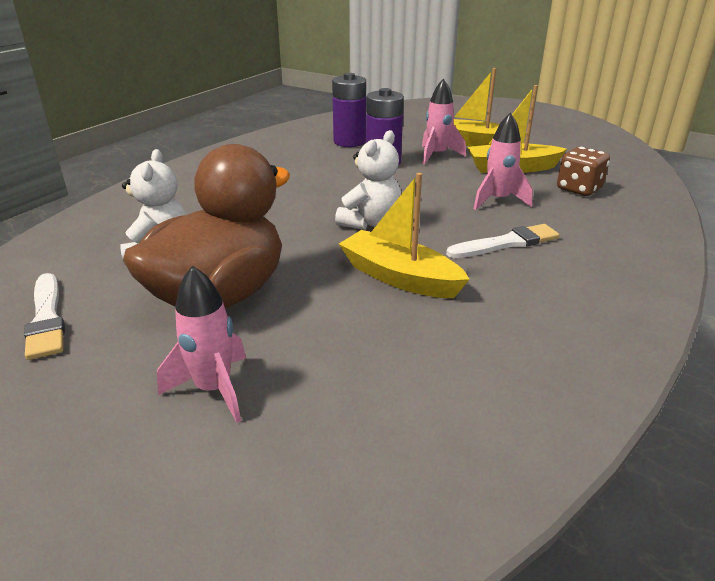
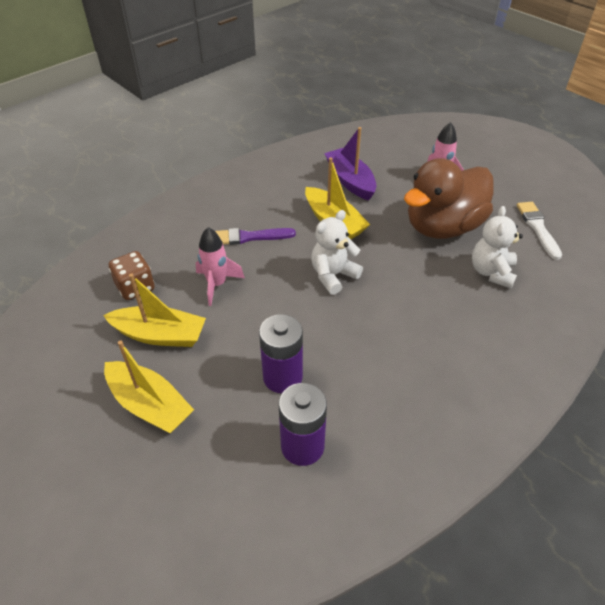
camera: 165 degrees left, 15 degrees up
pink rocket [422,79,466,165] -> none
white brush [446,224,559,258] -> purple brush [215,228,296,245]
none -> purple boat [324,127,376,201]

